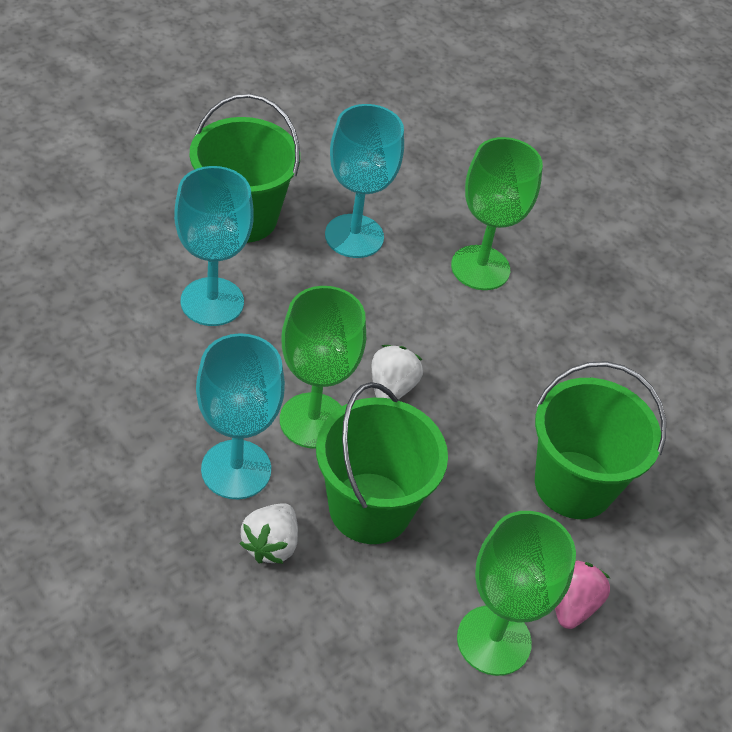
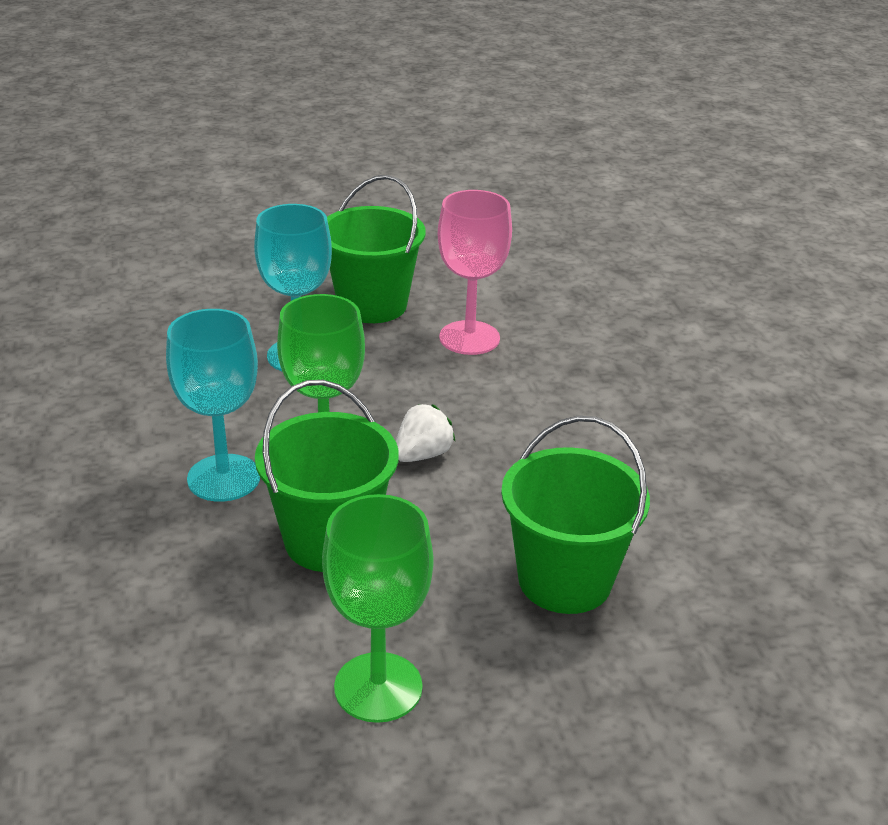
camera: 30 degrees right, 15 degrees down
white strawberry [239,504,298,564] -> none
turquoise goblet [325,104,404,258] -> pink goblet [438,190,512,355]
green goblet [451,137,543,290] -> none
pink strawberry [555,560,610,629] -> none

